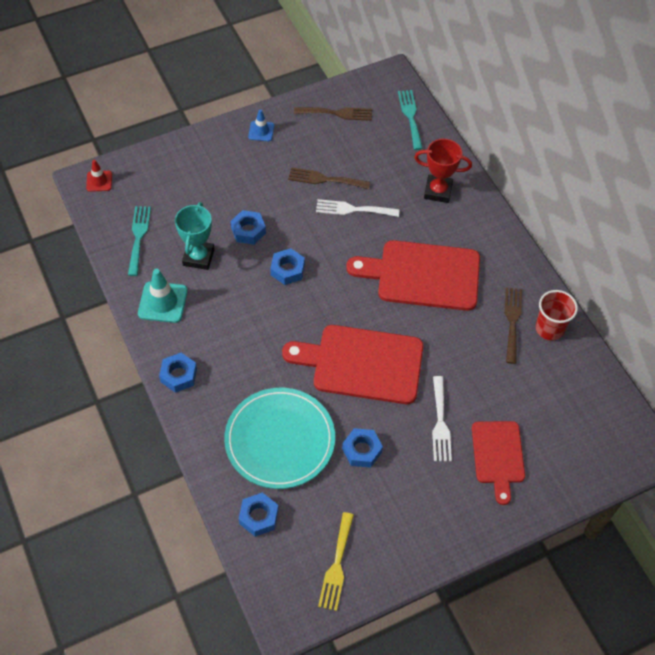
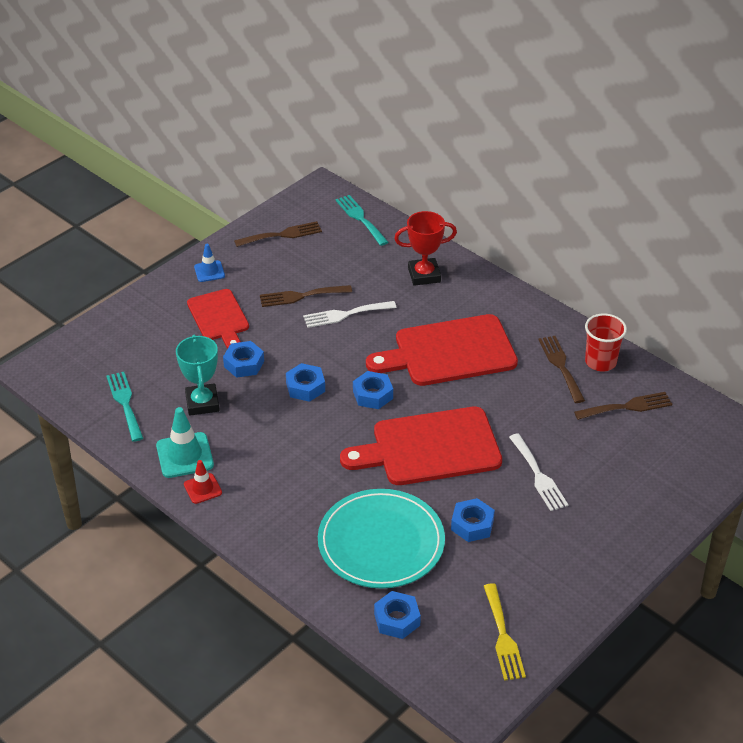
camera: 20 degrees left, 15 degrees down
red traffic cone [86,160,112,192] -> red traffic cone moved to [184,460,222,504]
blue nut [159,353,197,393] -> blue nut moved to [353,371,393,409]
red cutting board [472,421,525,505] -> red cutting board moved to [187,289,249,349]
none -> brown fork [574,392,672,420]

